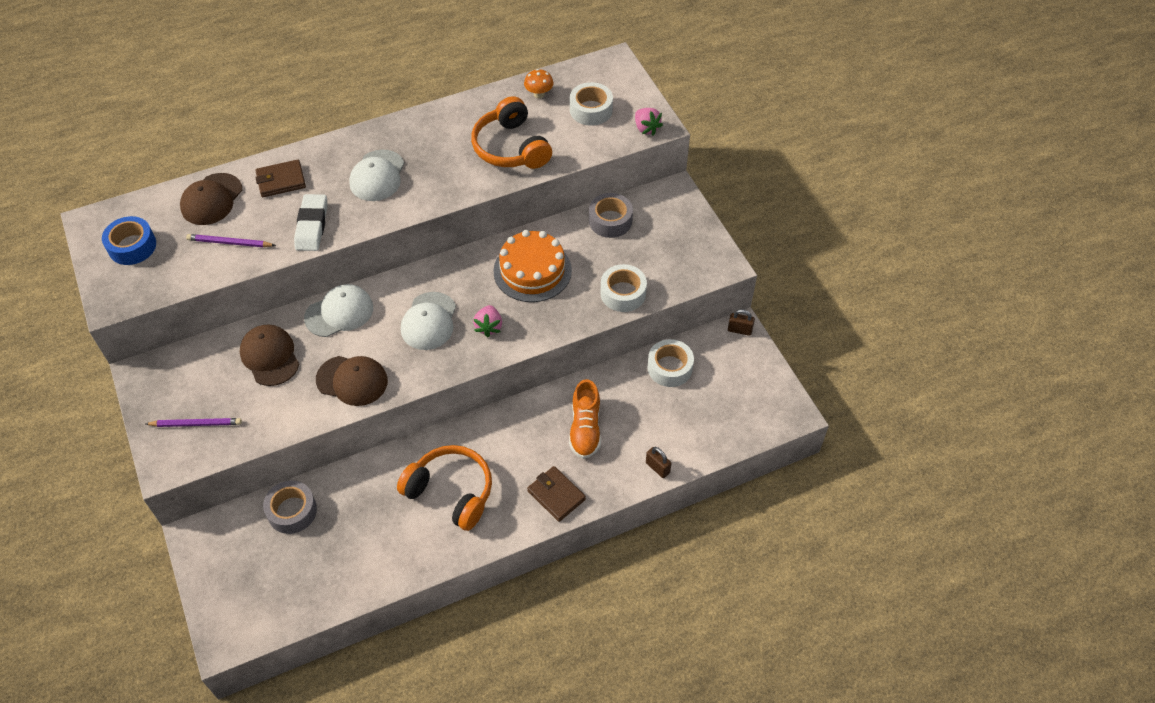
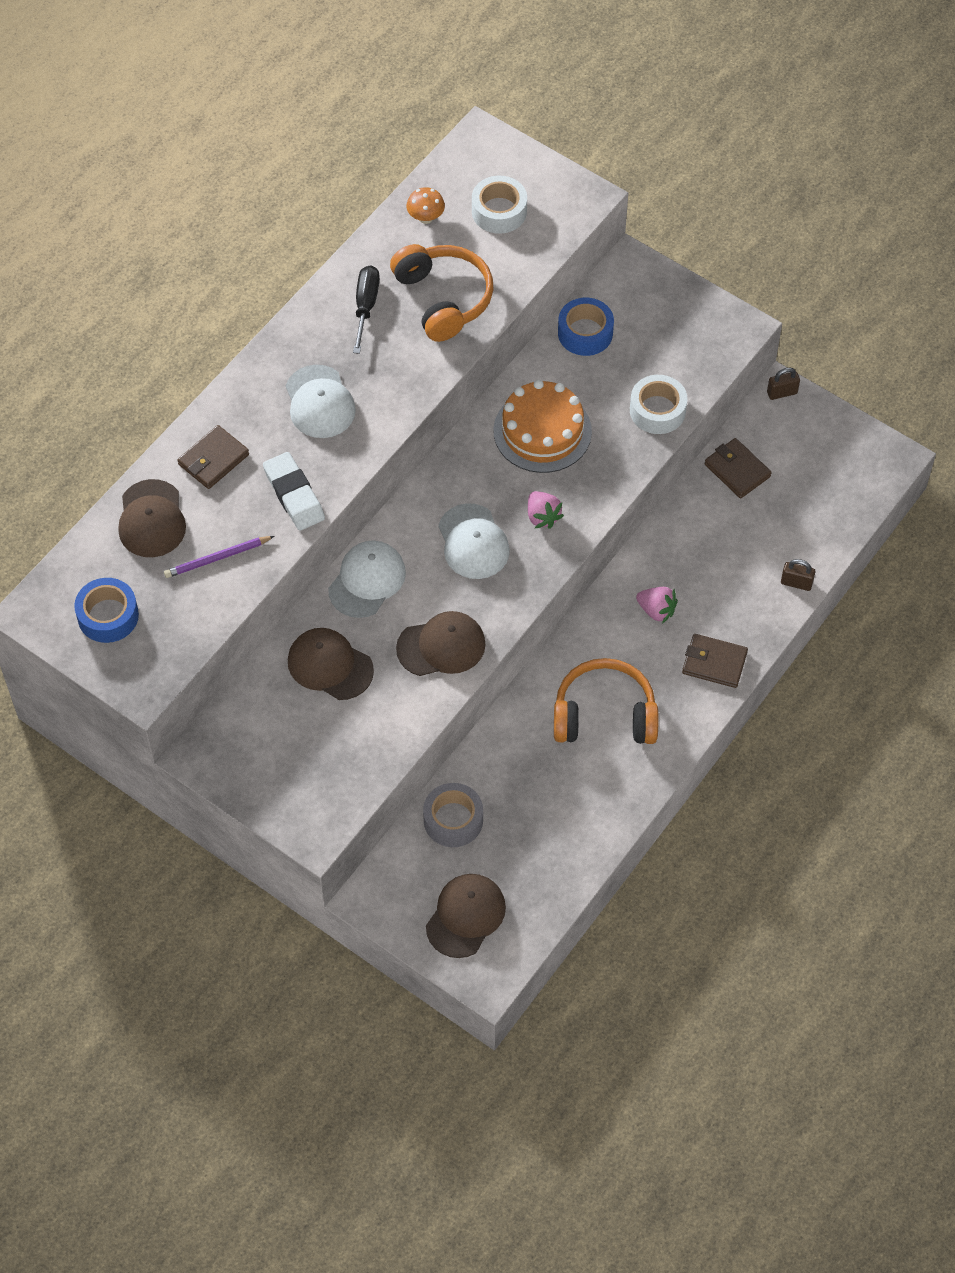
camera: 30 degrees left, 5 degrees up
purple pencil [145,418,242,427] -> none
orange headphones [471,96,552,169] -> orange headphones turned 150 degrees counterclockwise [390,244,493,342]
orange shoe [569,379,601,459] -> none
grey tape [589,193,633,238] -> blue tape [558,298,614,356]
pink strawberry [635,108,663,135] -> pink strawberry moved to [636,587,678,624]
white tape [648,339,694,387] -> brown wallet [705,438,772,498]
none -> black screwdriver [353,265,380,354]
none -> brown cap [426,874,506,958]

